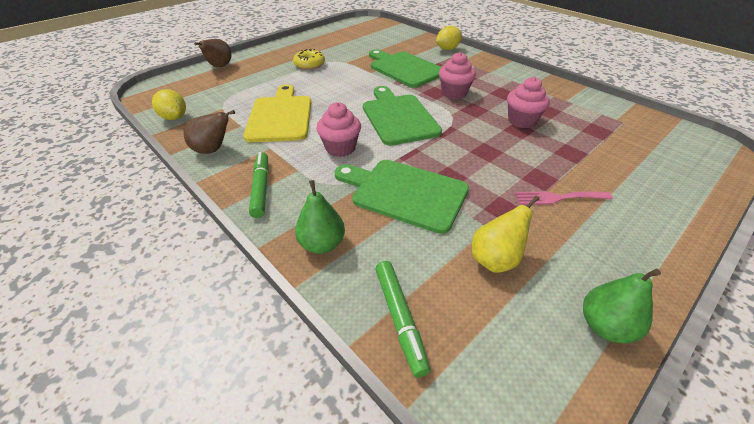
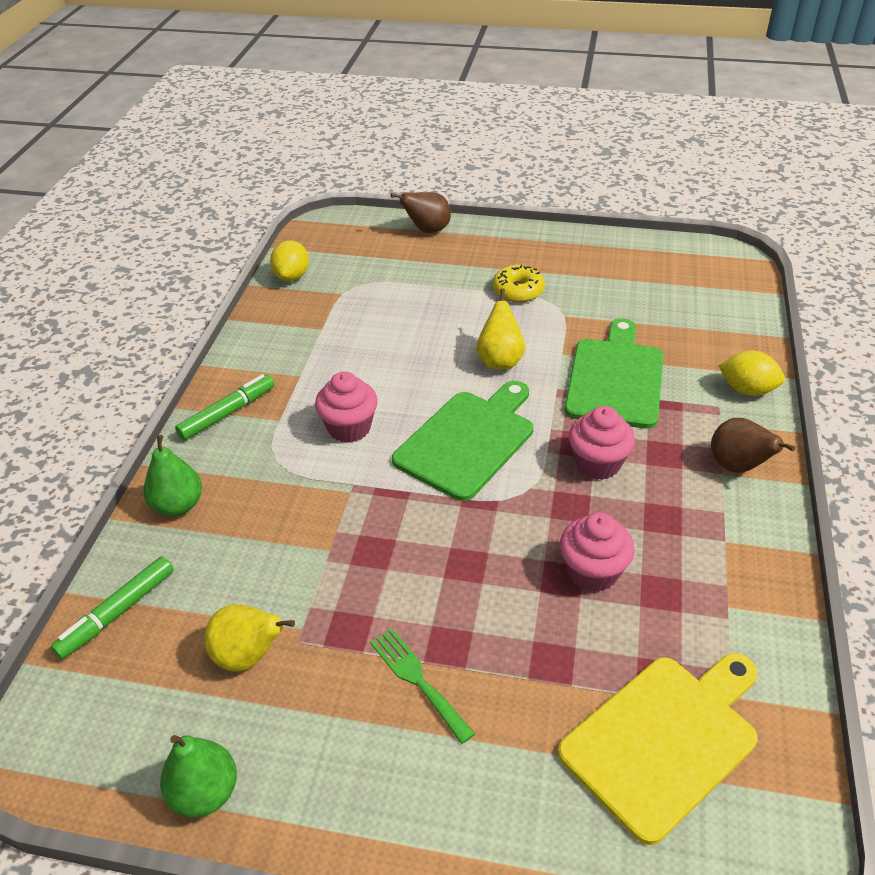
camera: 55 degrees right, 0 degrees up
brown pear [184,110,235,154] -> brown pear moved to [711,418,796,473]
yellow cutting board [243,84,311,142] -> yellow cutting board moved to [558,653,758,845]
green cutting board [334,160,469,234] -> none
pink fork [515,191,613,205] -> green fork [370,628,475,744]
none -> yellow pear [476,288,525,370]

